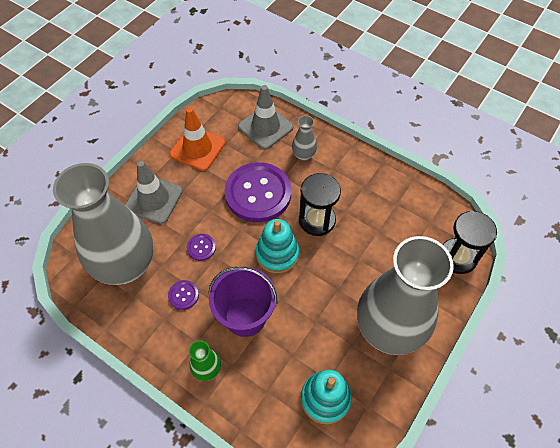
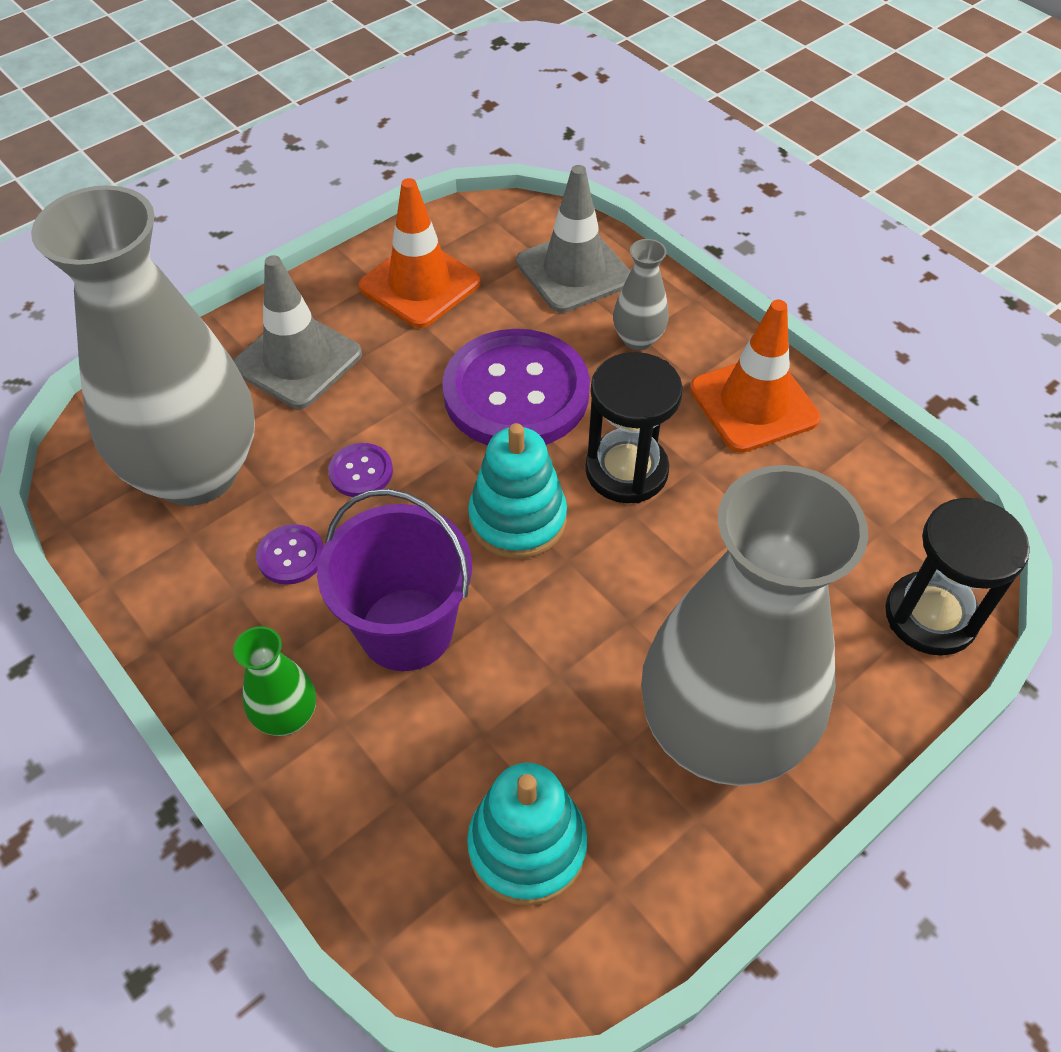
camera: 15 degrees right, 5 degrees down
none -> orange traffic cone [690,300,821,453]

